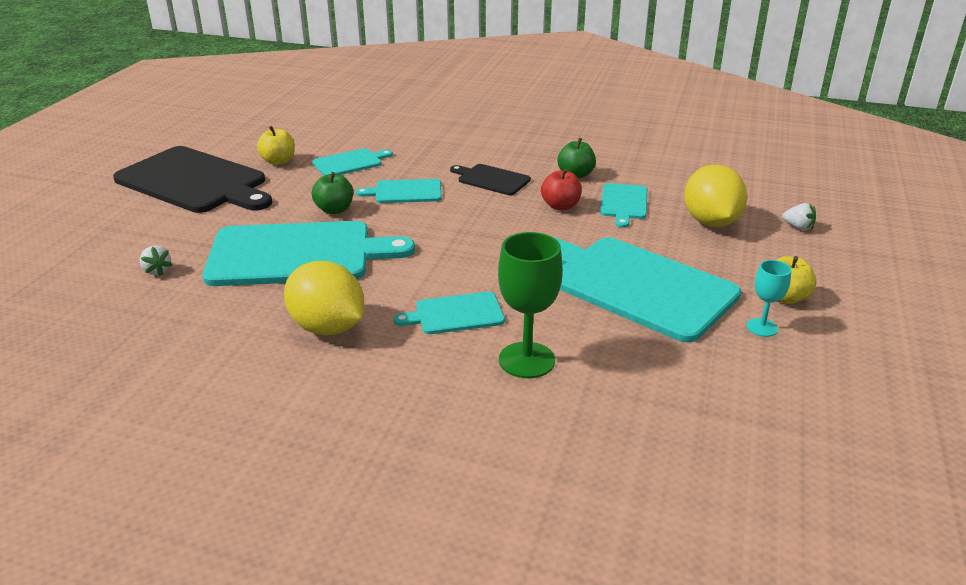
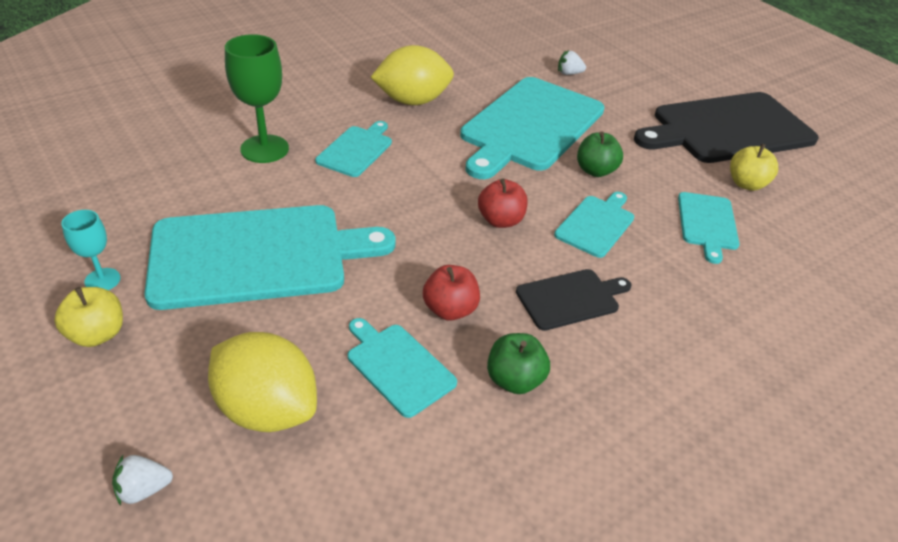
camera: 125 degrees right, 10 degrees up
none -> red apple [478,178,528,228]

